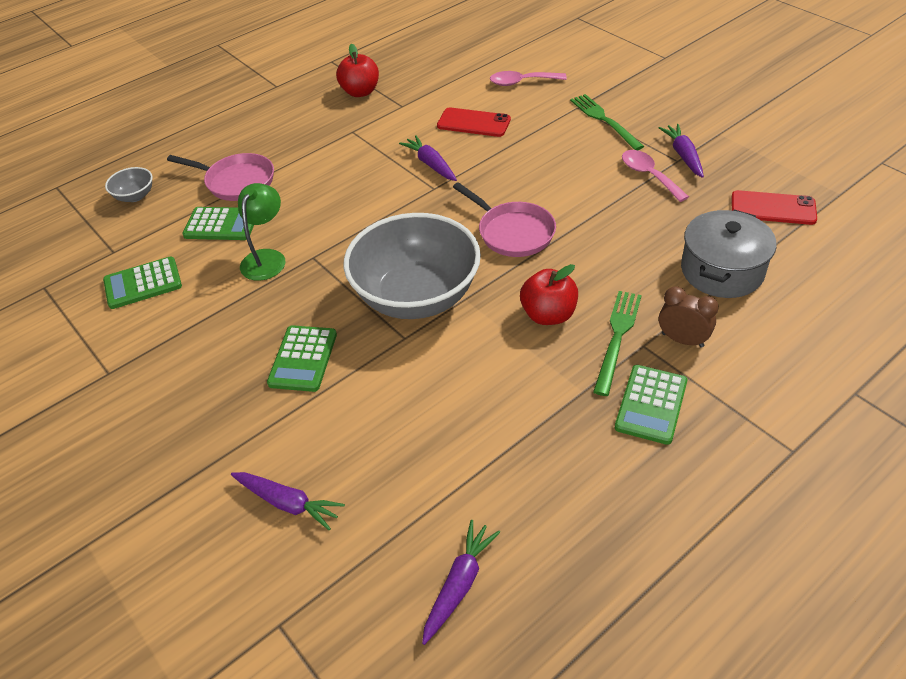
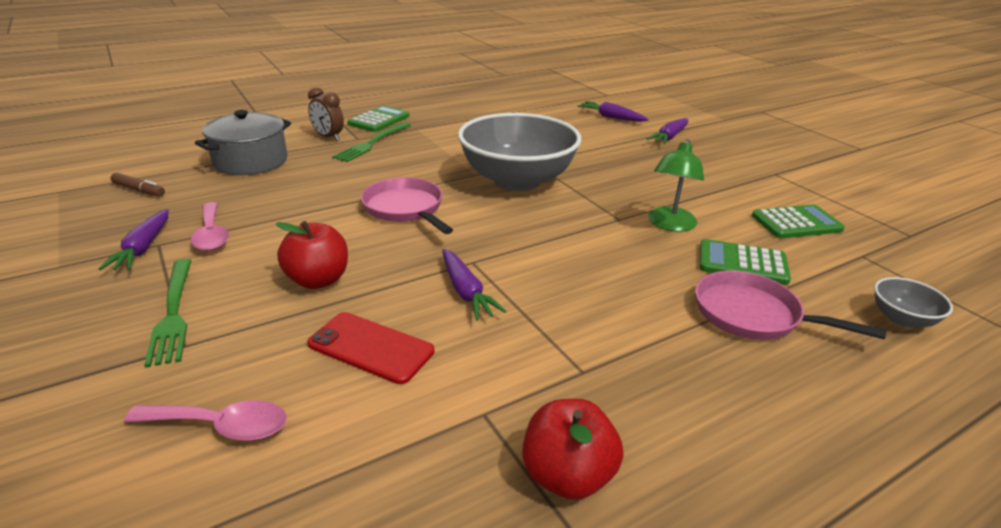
camera: 175 degrees left, 15 degrees down
green calculator [267,325,337,392] -> none
purple carrot [422,520,500,645] -> purple carrot moved to [647,118,688,144]
red apple [520,264,578,325] -> red apple moved to [276,221,348,289]
red phone [732,190,817,225] -> brown marker [111,173,165,196]

